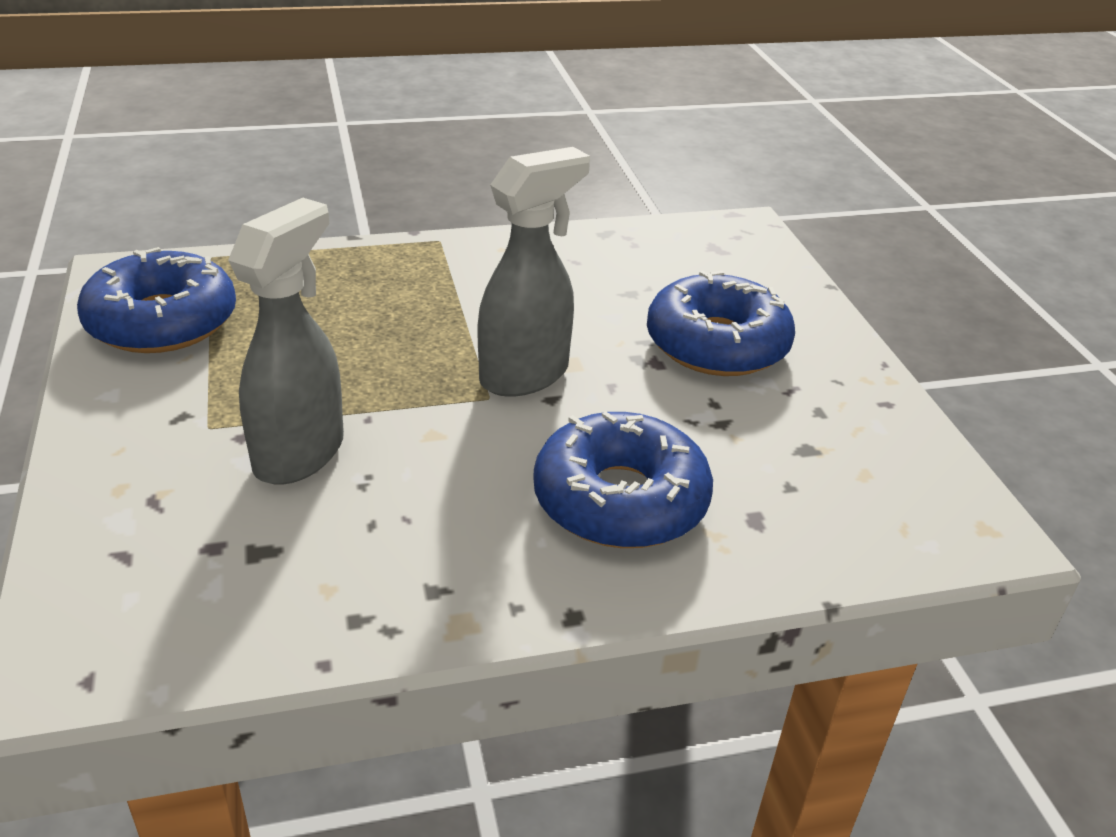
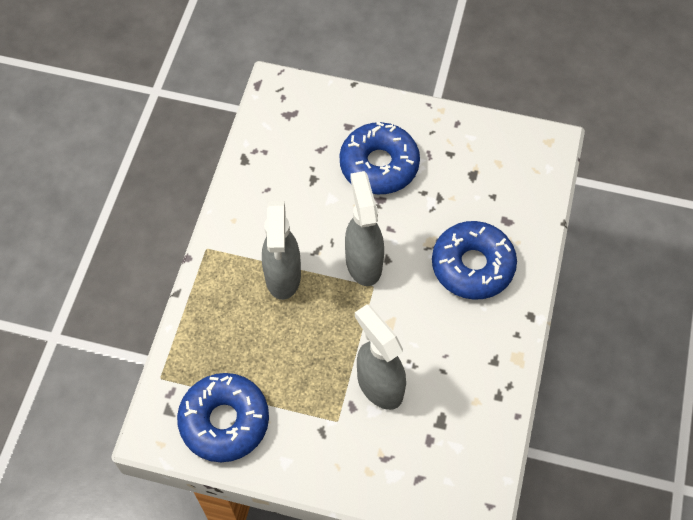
camera: 60 degrees left, 25 degrees up
none -> grey spray bottle [262,201,301,300]

